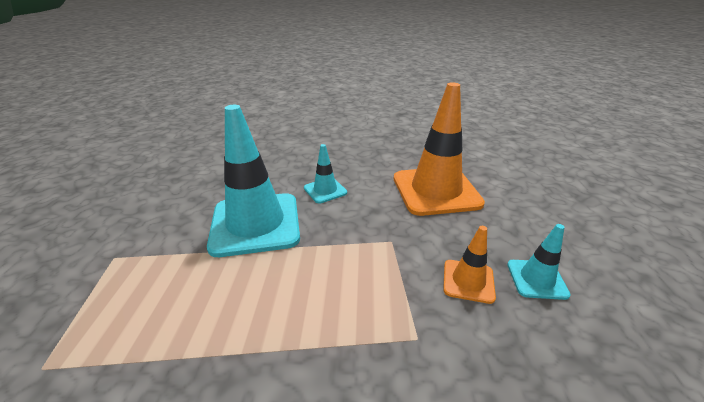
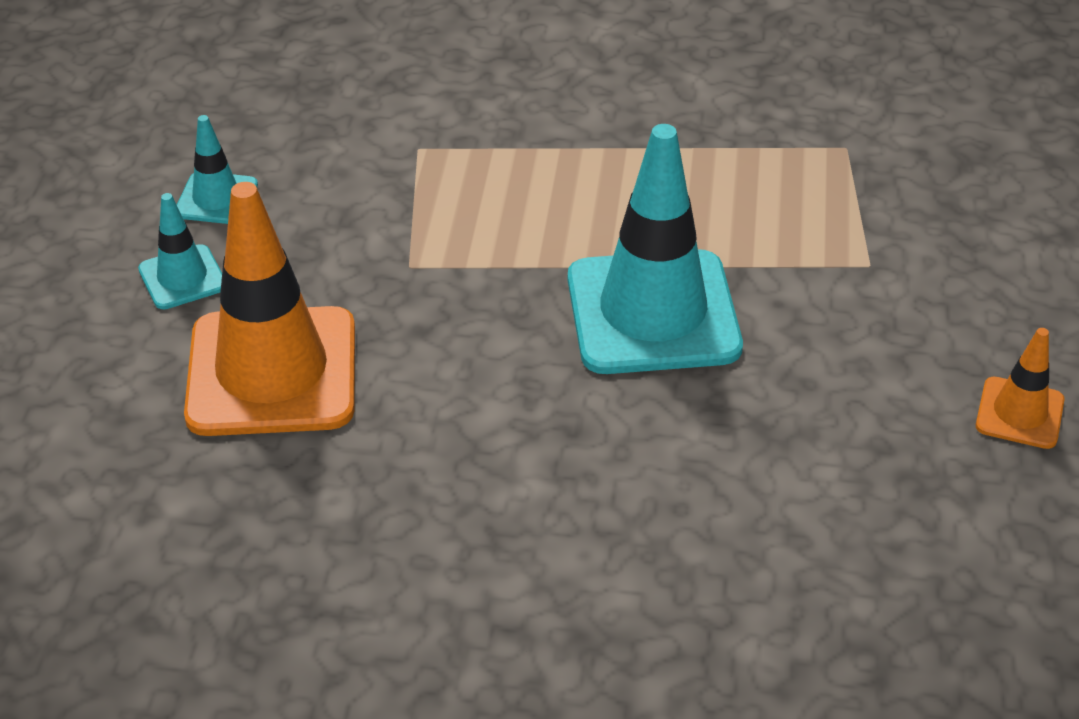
camera: 175 degrees left, 10 degrees up
turquoise traffic cone [304,144,347,203] -> turquoise traffic cone moved to [138,193,222,309]
orange traffic cone [443,226,496,304] -> orange traffic cone moved to [976,328,1065,449]

